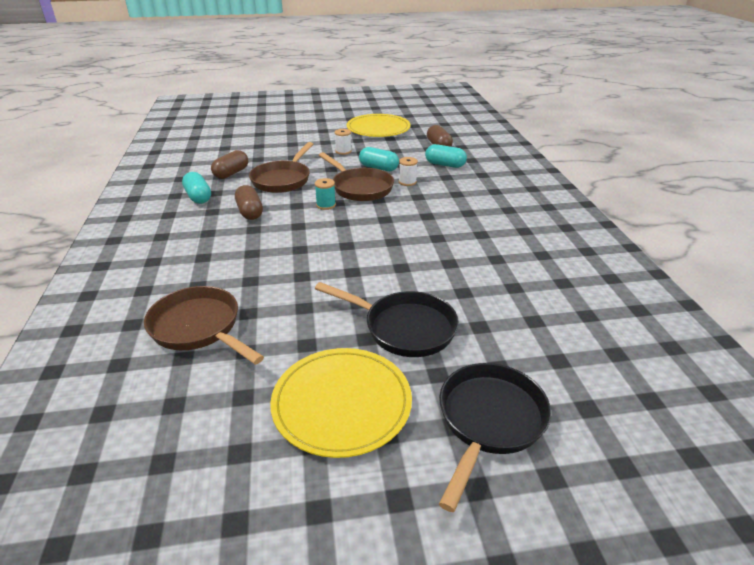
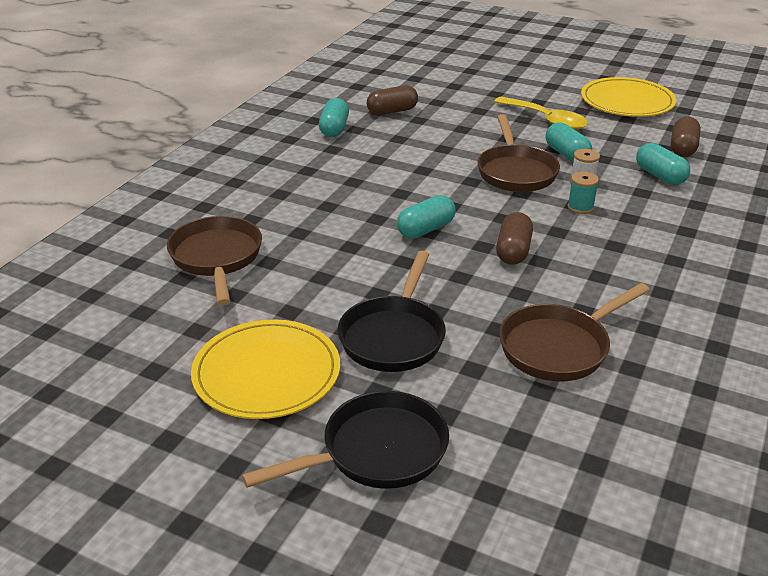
camera: 35 degrees right, 0 degrees up
brown capsule [235,185,263,220] -> brown capsule moved to [496,212,533,265]
brown pan [249,142,313,193] -> brown pan moved to [499,283,650,381]
turquoise spool [315,178,336,210] -> turquoise spool moved to [568,172,599,214]
black pan [315,282,459,357] -> black pan turned 45 degrees clockwise [338,251,446,372]
white spool [335,129,352,155] -> yellow spoon [494,97,588,130]
none -> turquoise capsule [397,195,456,238]

